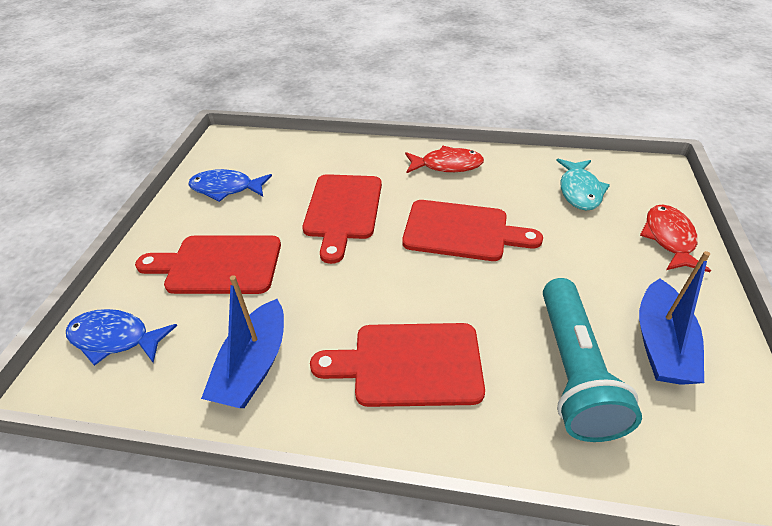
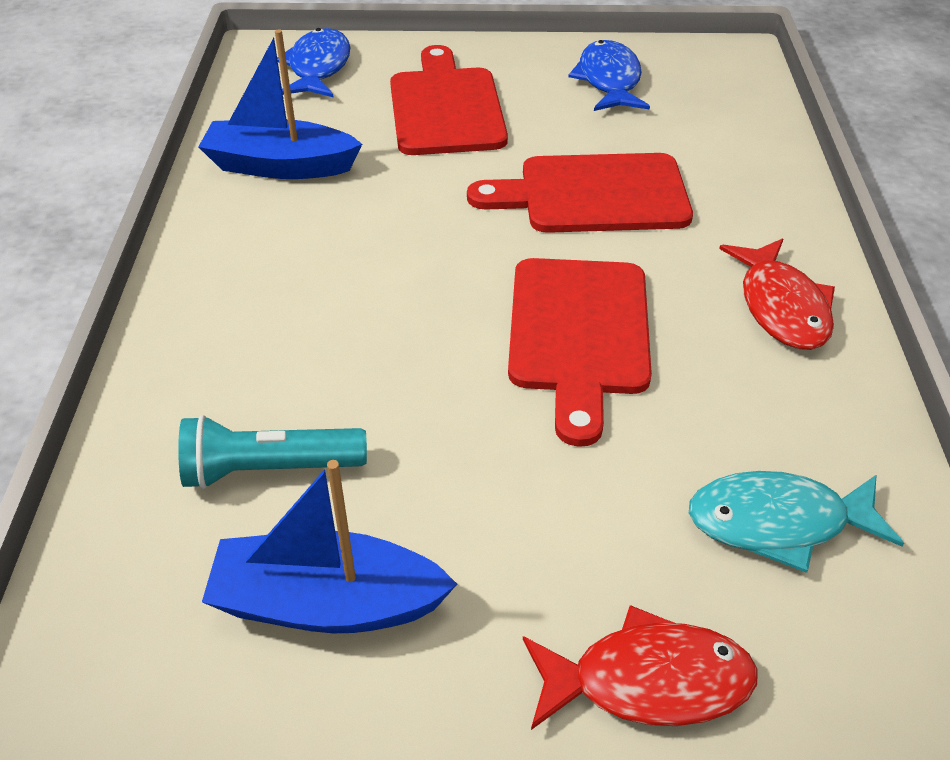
camera: 80 degrees right, 0 degrees up
red cutting board [310,323,485,407] -> none
turquoise flashlight [543,278,642,442] -> turquoise flashlight [178,415,367,489], size x0.64

